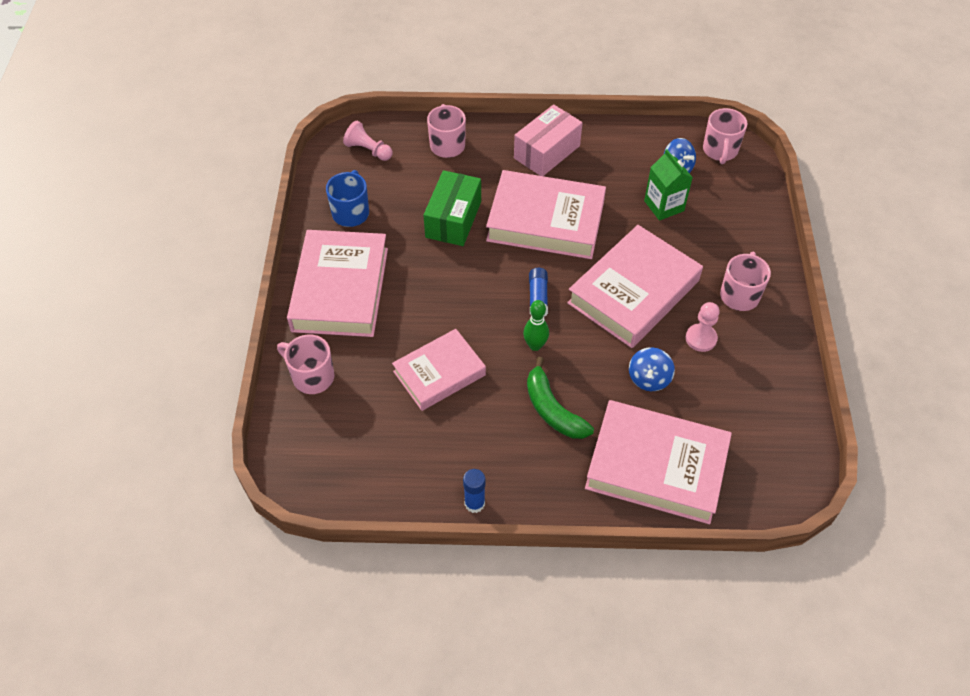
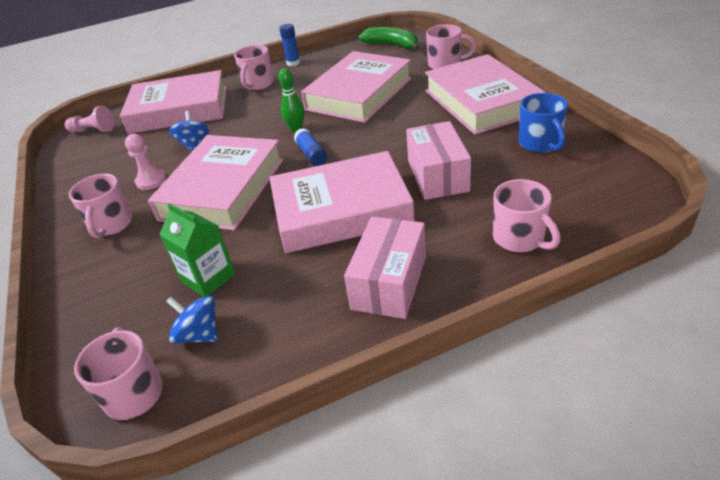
camera: 160 degrees right, 15 degrees down
pink pawn [343,121,393,161] -> pink pawn moved to [65,106,114,133]
pink book [392,329,486,411] -> pink book [301,51,412,123], size x1.56
green box [423,170,481,246] -> pink box [406,121,471,200]
green banana [527,357,594,439] -> green banana moved to [359,27,420,50]
none -> pink mug [234,45,274,91]

